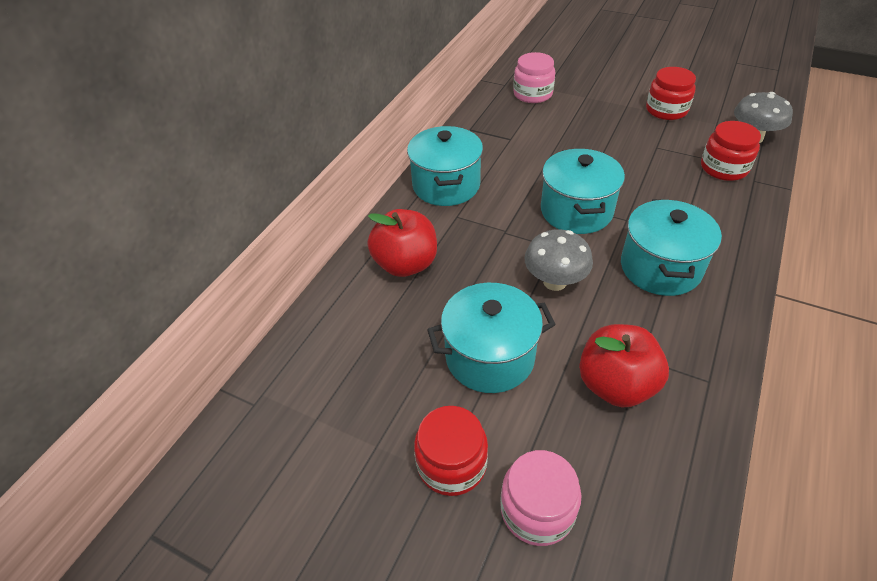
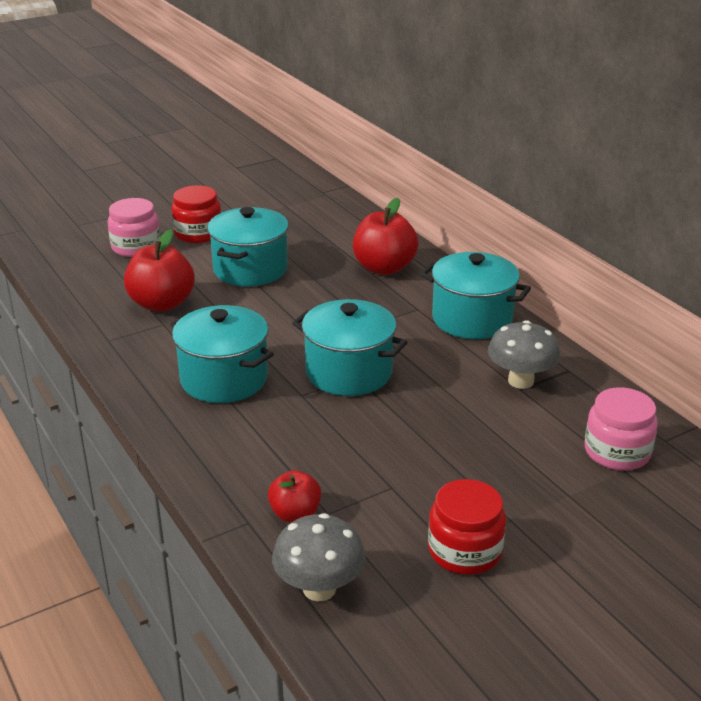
camera: 120 degrees right, 15 degrees down
grey mushroom [524,229,593,291] -> grey mushroom moved to [488,320,561,389]
red jar [701,121,761,181] -> red apple [268,470,321,522]

